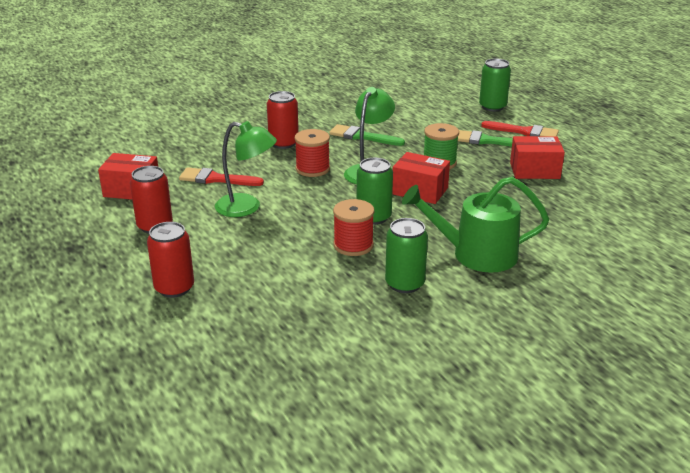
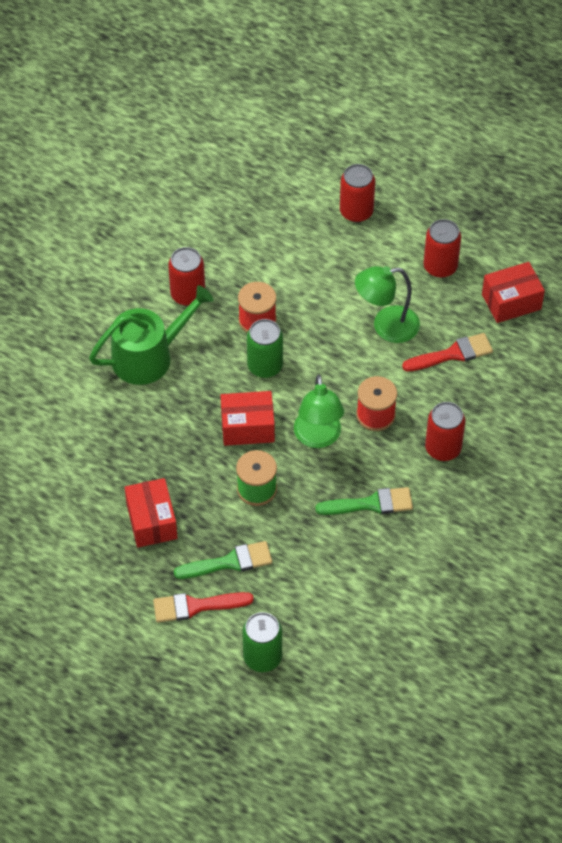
camera: 150 degrees right, 25 degrees up
green can [385,218,428,293] -> red can [168,247,205,306]
red box [510,136,565,179] -> red box turned 75 degrees counterclockwise [124,478,177,548]

